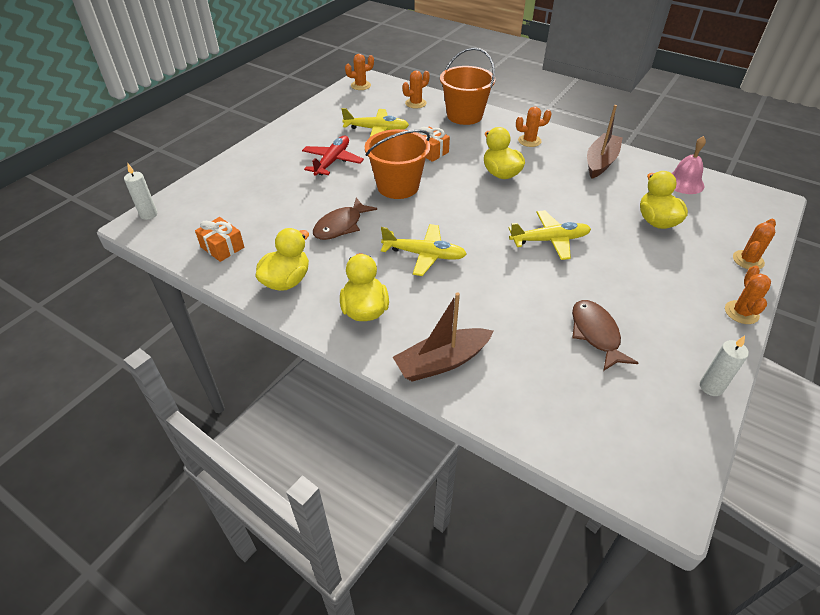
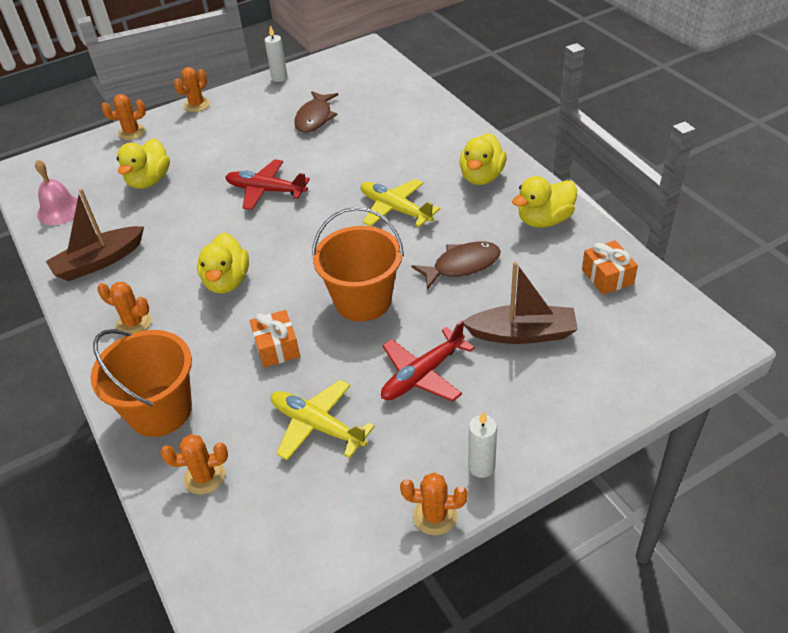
camera: 150 degrees left, 0 degrees up
white candle [124,164,157,220] -> white candle moved to [468,411,497,478]
orange cactus [345,54,374,90] -> orange cactus moved to [400,473,467,535]
brown boat [393,293,493,382] -> brown boat moved to [464,262,578,344]
yellow plane [508,210,591,260] -> red plane [225,159,310,210]

